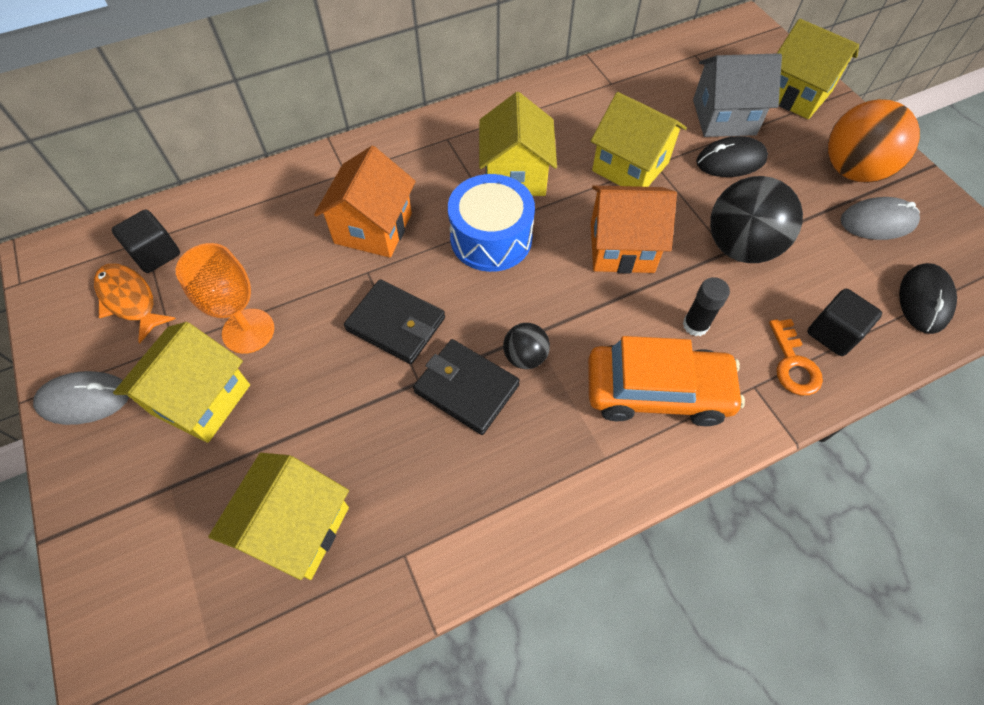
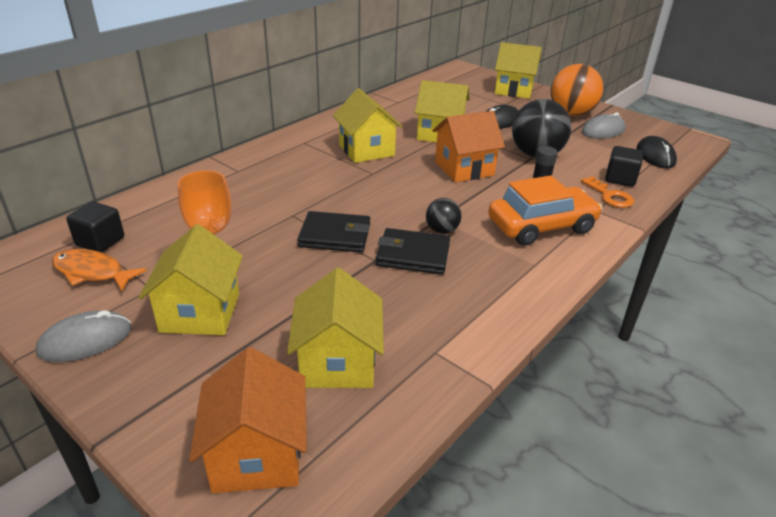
camera: 25 degrees left, 25 degrees down
orange house [314,146,416,258] -> orange house moved to [189,347,307,493]
blue drum [448,174,535,272] -> none
grey house [693,53,782,137] -> none

